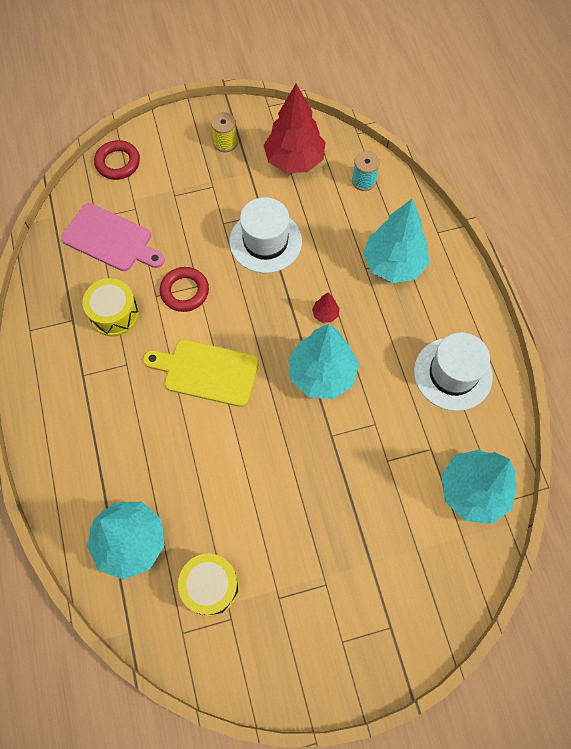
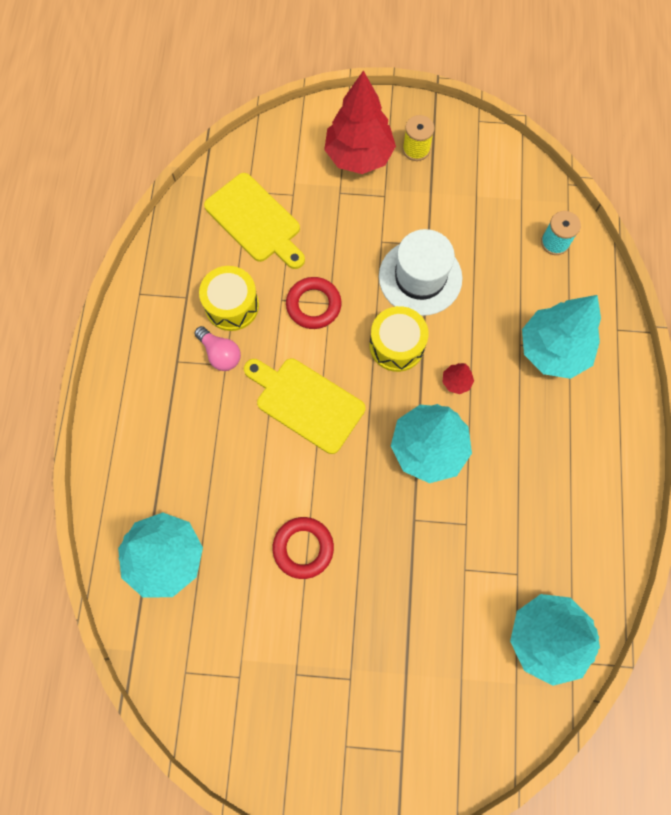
camera: 20 degrees right, 5 degrees up
pink cutting board [61,203,165,271] -> yellow cutting board [204,173,305,269]
red ring [94,140,140,180] -> red ring moved to [272,517,334,579]
yellow drum [178,553,239,616] -> yellow drum moved to [370,306,429,372]
red tree [264,84,326,173] -> red tree moved to [324,70,396,174]
white hat [414,333,493,411] -> none
none -> pink light bulb [194,326,241,371]

